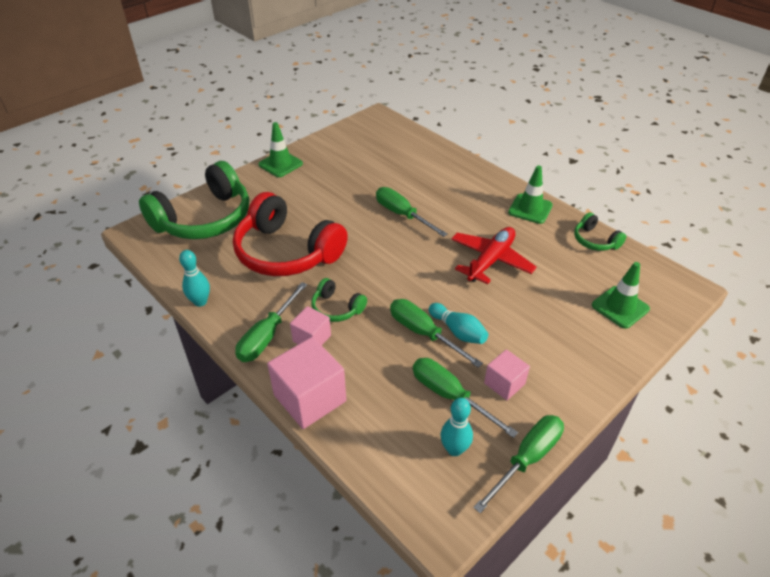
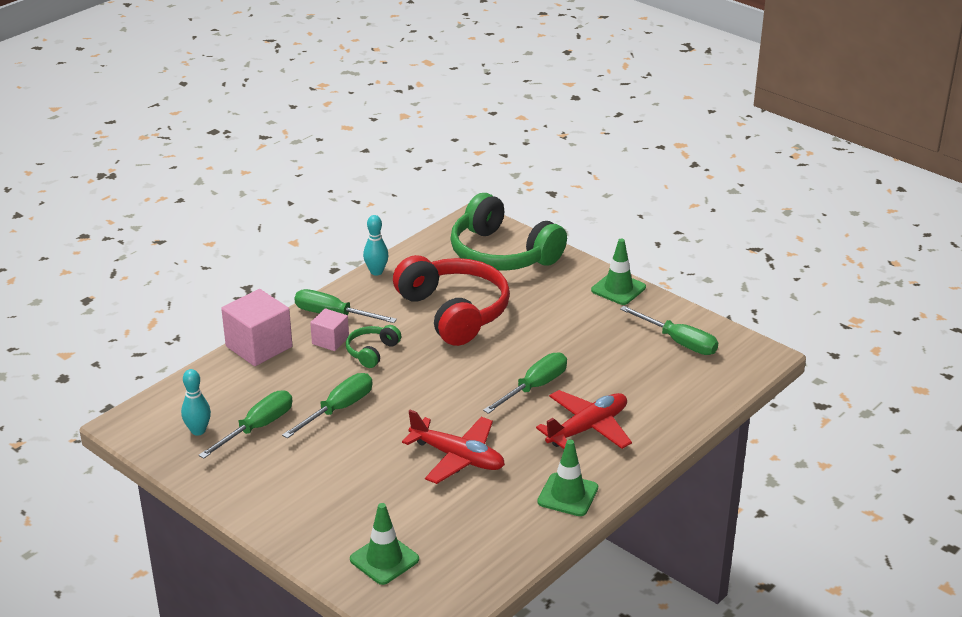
camera: 85 degrees right, 10 degrees down
red headphones [233,192,348,276] -> red headphones turned 120 degrees clockwise [393,255,510,346]
turquoise bowling pin [429,303,488,344] -> none
green screwdriver [473,415,564,513] -> green screwdriver moved to [620,306,718,355]
pink cube [484,349,530,400] -> none
green headphones [574,213,626,251] -> none
none -> red plane [536,390,632,449]

